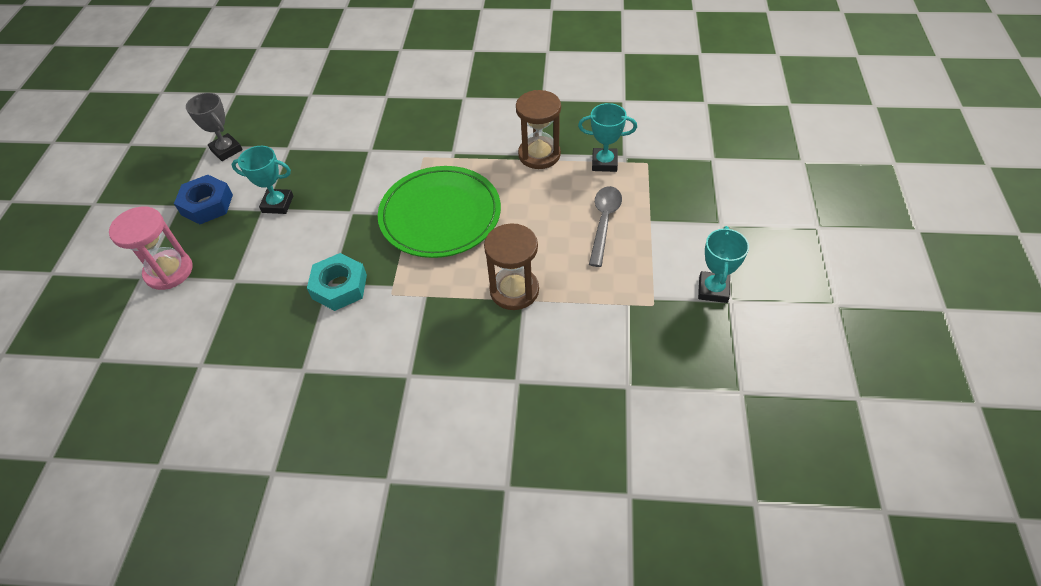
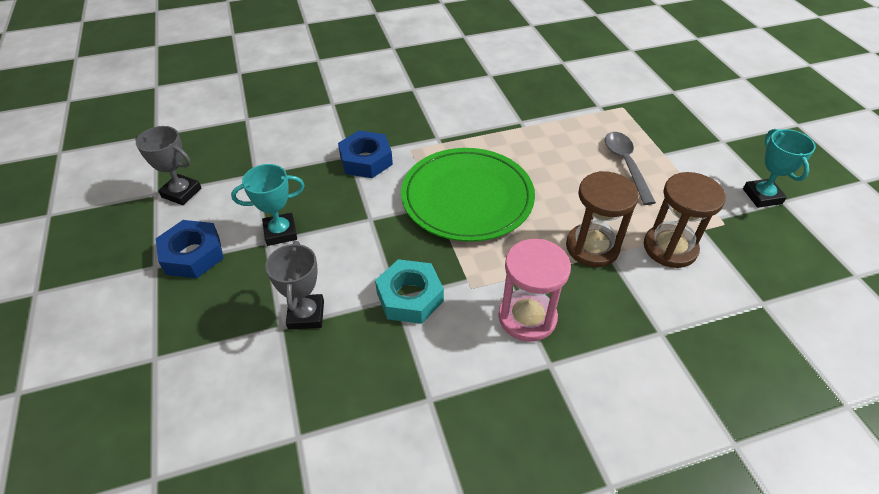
camera: 25 degrees left, 5 degrees down
pink hourglass [109,206,193,290] -> pink hourglass moved to [498,239,571,342]
brown hourglass [516,90,561,169] -> brown hourglass moved to [644,172,726,268]
turquoise trophy [578,103,637,172] -> none
none -> grey trophy [265,241,324,330]
none -> blue nut [338,130,393,178]

